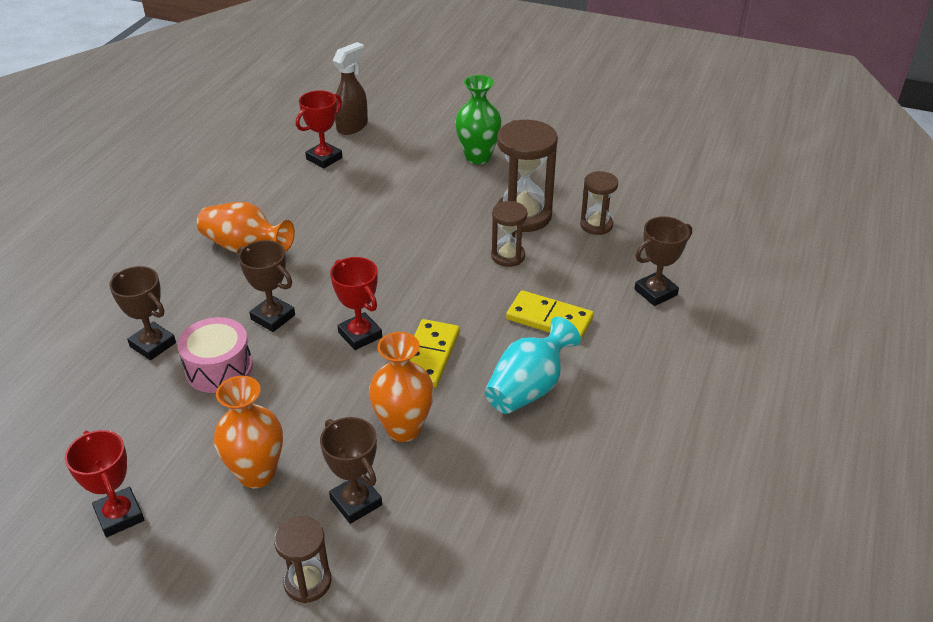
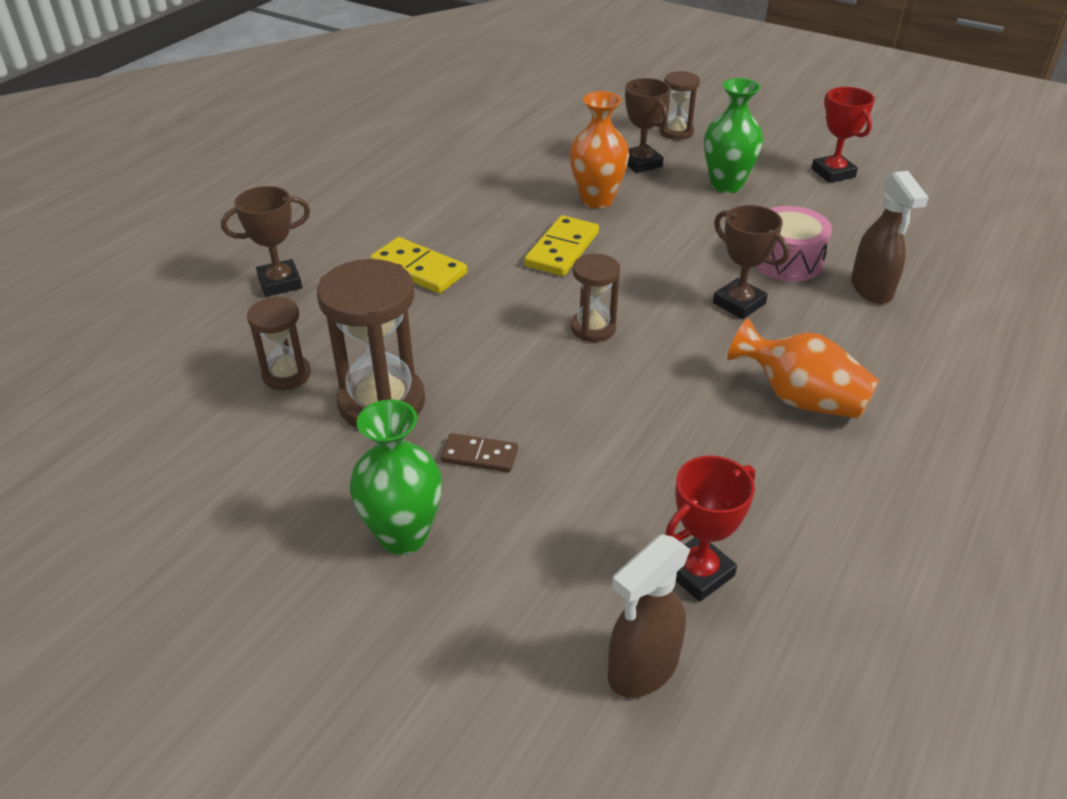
camera: 170 degrees left, 0 degrees up
brown trophy [109,266,176,360] -> brown spray bottle [851,171,929,304]
orange vase [214,376,283,488] -> green vase [704,78,763,193]
red trophy [330,257,382,350] -> none
turquoise vase [485,317,581,414] -> none
brown hourglass [491,201,527,267] -> brown hourglass moved to [571,254,620,342]
none -> brown domino [441,433,518,473]

